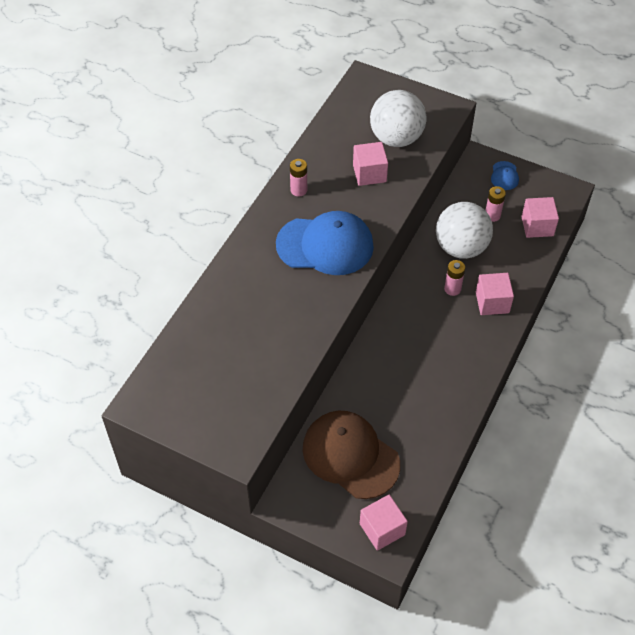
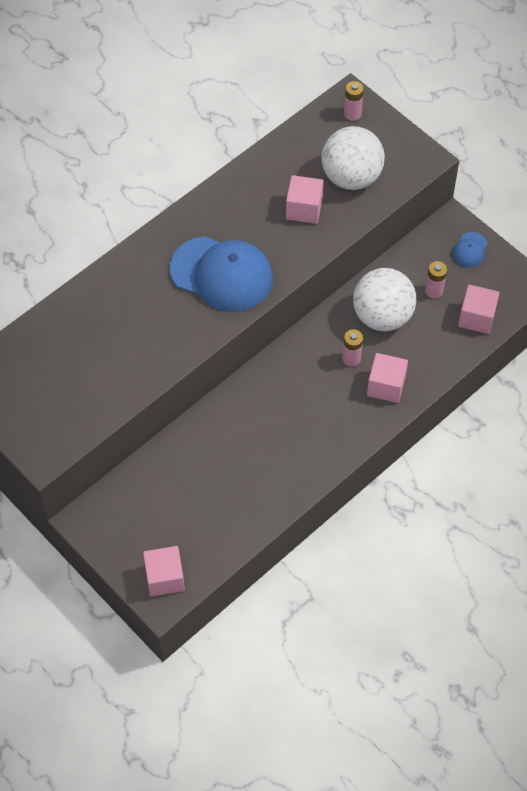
camera: 20 degrees right, 5 degrees up
pink battery [290,159,307,197] -> pink battery moved to [344,81,364,121]
brown cap [303,411,400,499] -> none

